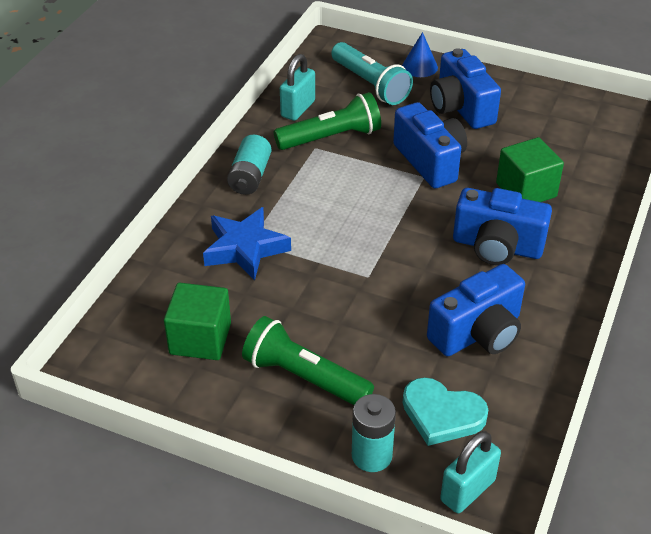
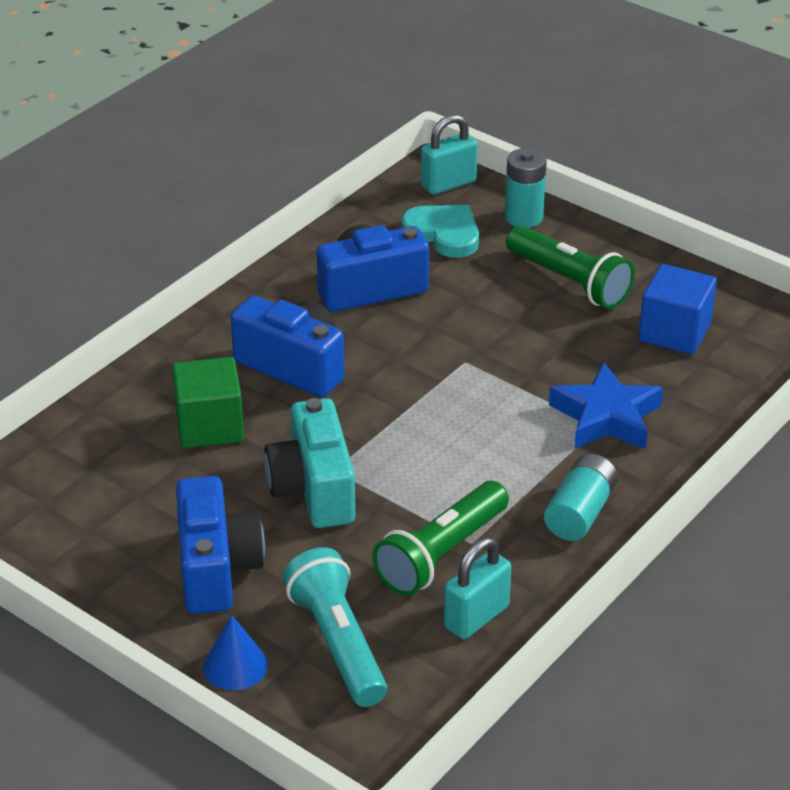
camera: 165 degrees left, 5 degrees down
green cube [164,283,231,360] -> blue cube [639,264,717,355]
green flashlight [274,92,381,150] -> green flashlight turned 45 degrees counterclockwise [373,481,509,596]
blue camera [393,102,467,189] -> turquoise camera [264,398,355,528]

